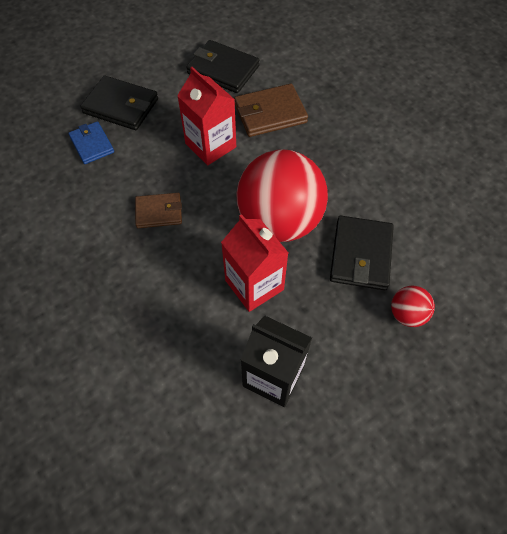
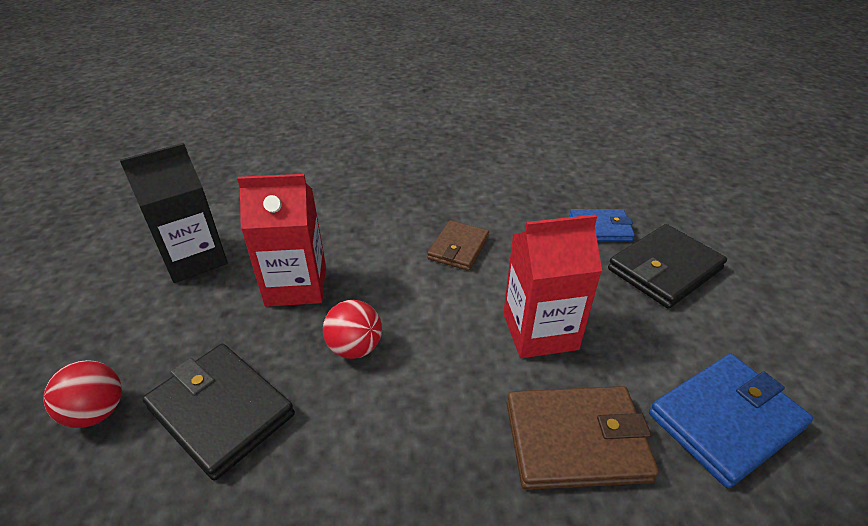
camera: 120 degrees right, 20 degrees down
black wallet [186,40,259,93] -> blue wallet [649,354,813,488]
brown wallet [234,84,308,137] -> brown wallet turned 75 degrees clockwise [507,386,659,490]
red ball [236,150,328,242] -> red ball [323,300,382,359], size x0.43

